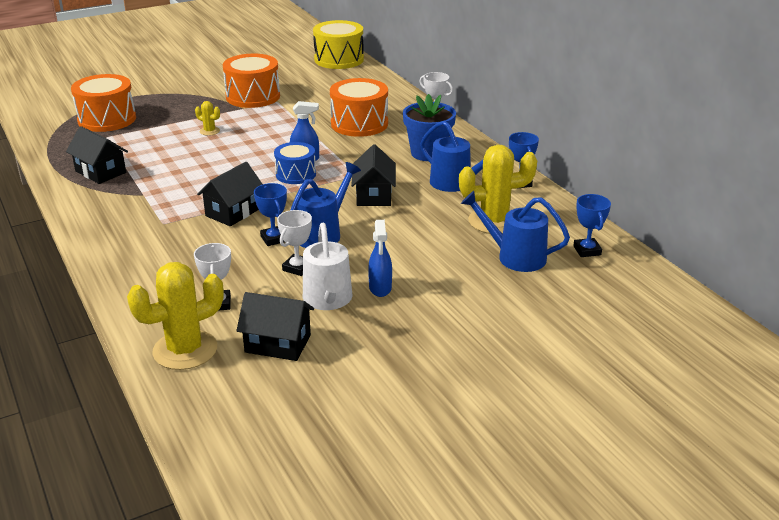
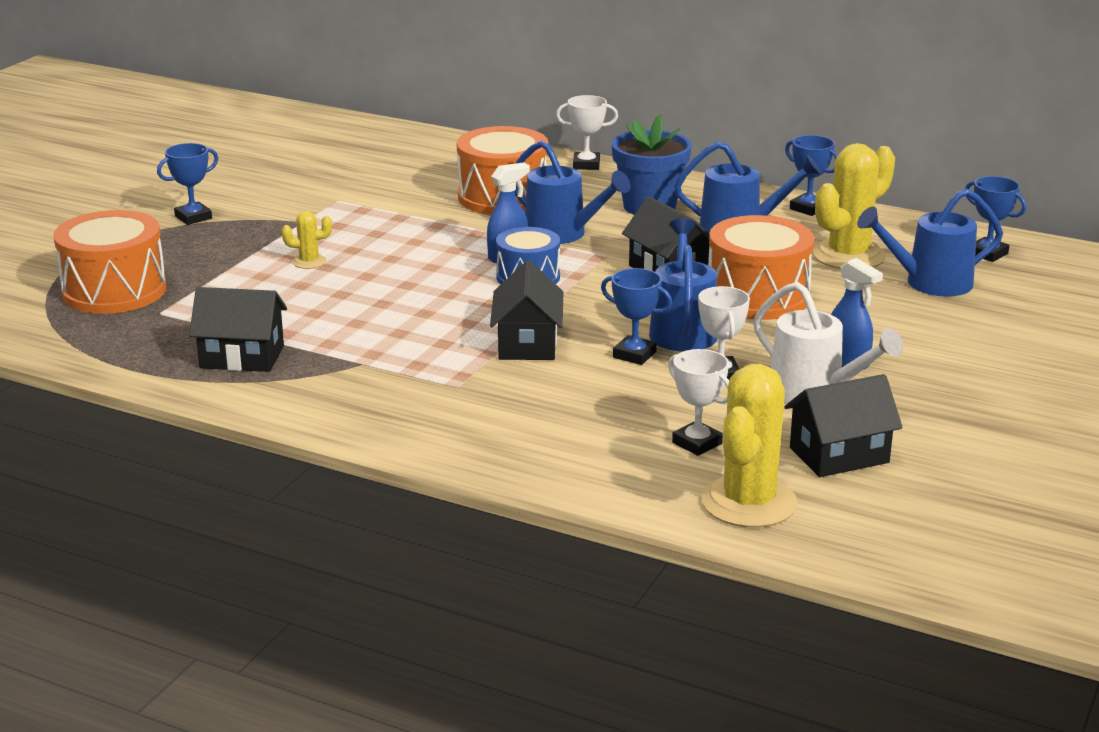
camera: 35 degrees left, 5 degrees down
orange drum [223,54,280,108] -> orange drum moved to [708,215,814,320]
yellow drum [313,20,364,69] -> none
none -> blue trophy [157,143,219,225]
none -> blue watering can [515,140,631,244]

